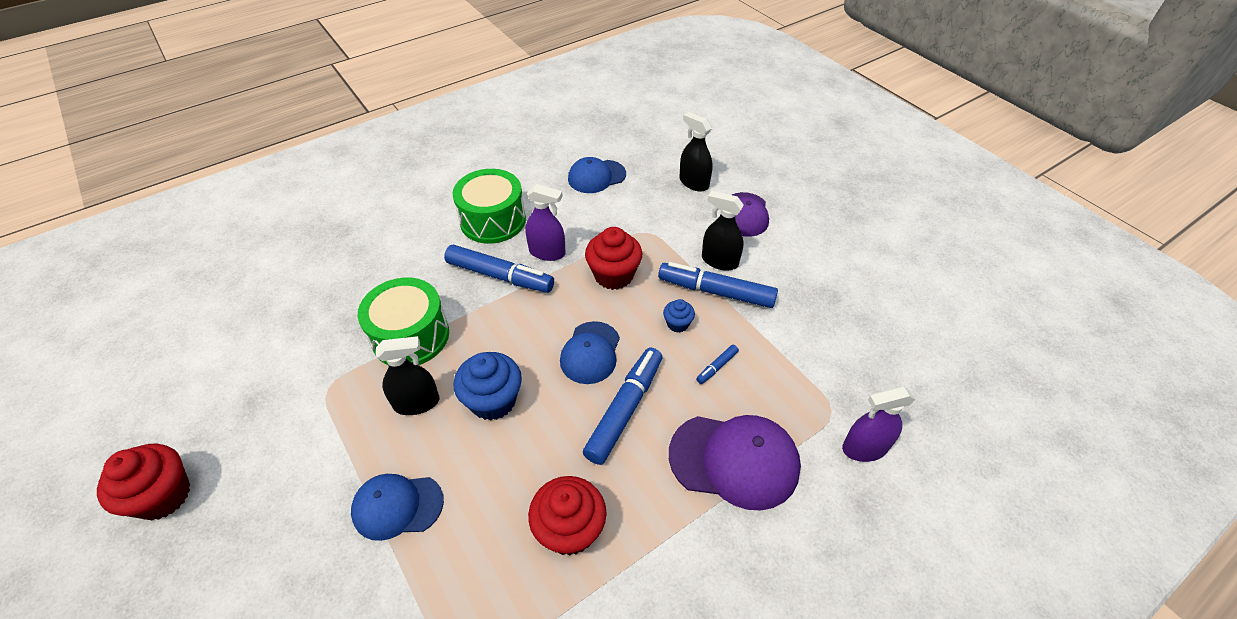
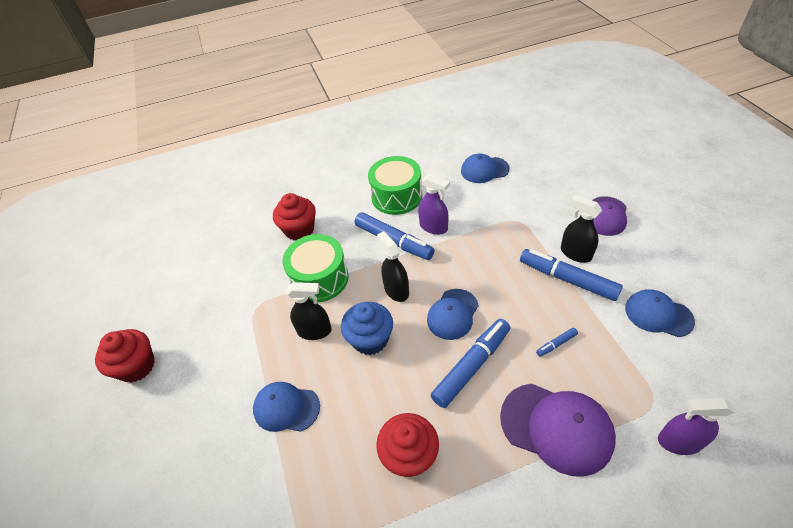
camera: 20 degrees right, 0 degrees up
red cupcake [585,227,642,290] -> red cupcake moved to [273,193,316,241]
blue cupcake [663,299,695,333] -> none
black spray bottle [679,112,713,191] -> black spray bottle moved to [377,231,409,302]
none -> blue cap [625,289,695,337]

